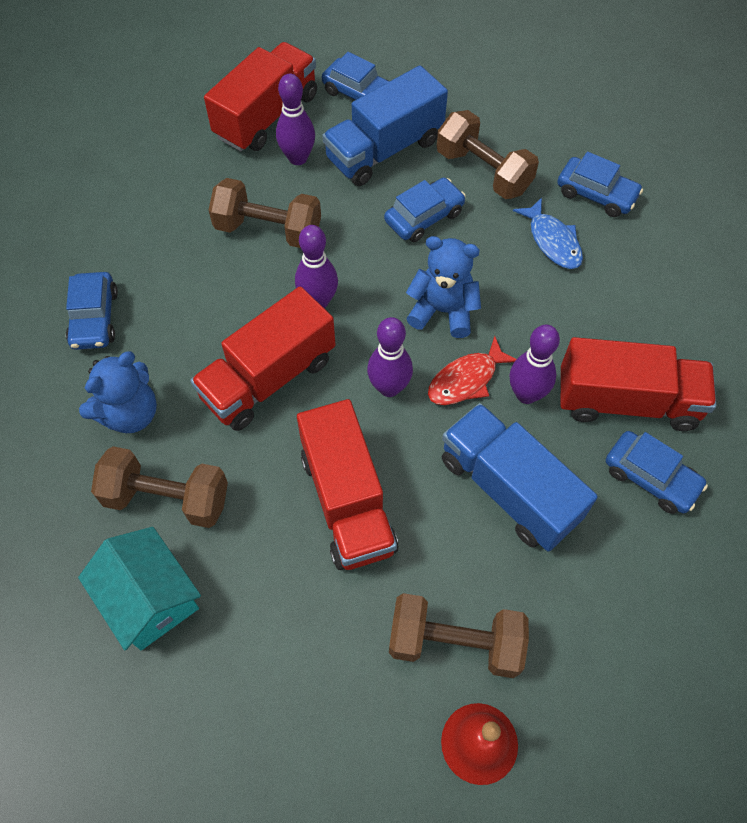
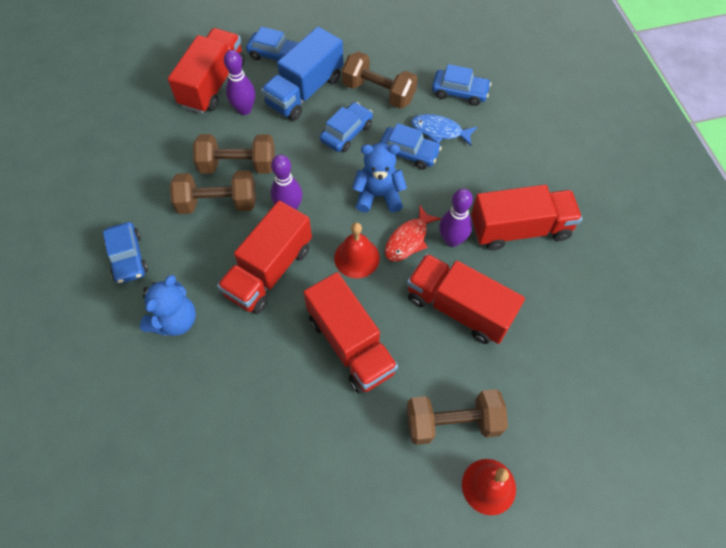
camera: 15 degrees left, 0 degrees up
turquoise house [78,527,201,650] -> none
brown dumbbell [91,446,228,528] -> brown dumbbell moved to [170,170,256,214]
purple bowling pin [367,317,413,397] -> red bell [334,222,380,278]
blue truck [442,403,598,552] -> red truck [407,254,525,344]
blue fish [513,198,583,269] -> blue fish turned 150 degrees clockwise [411,114,477,146]
blue car [606,431,708,514] -> blue car moved to [379,123,442,170]

